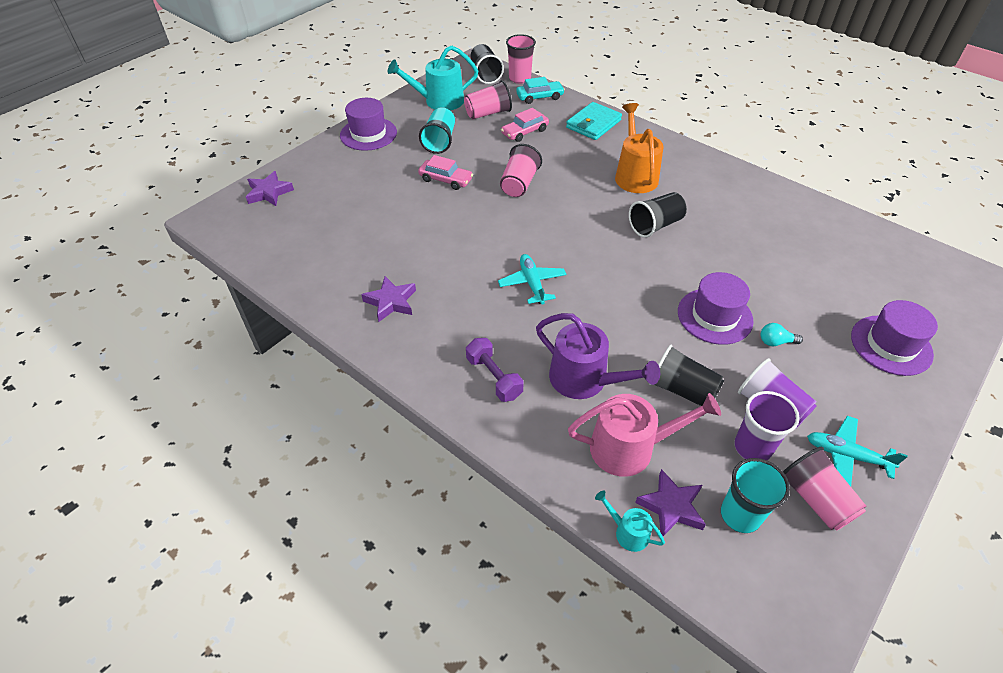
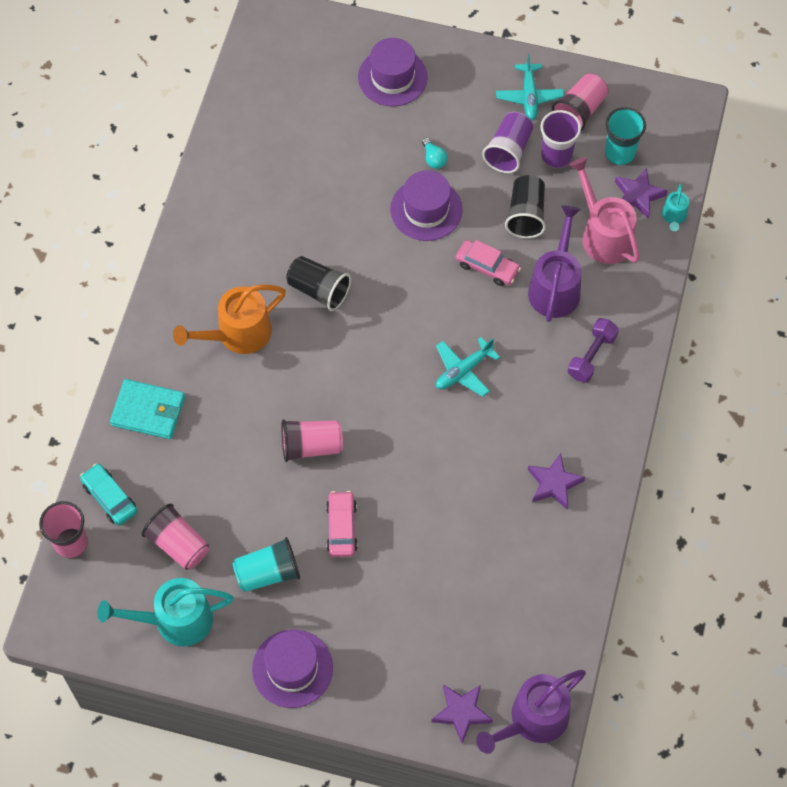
camera: 115 degrees left, 15 degrees up
turquoise watering can [388,45,478,110] -> turquoise watering can turned 120 degrees clockwise [98,578,233,646]
black cup [470,44,504,84] -> none
pink car [501,108,549,142] -> pink car moved to [456,240,521,286]
none -> purple watering can [476,670,586,754]

